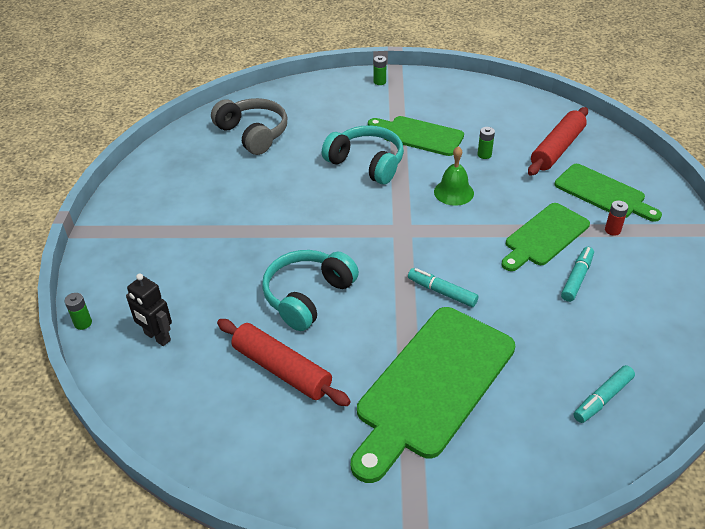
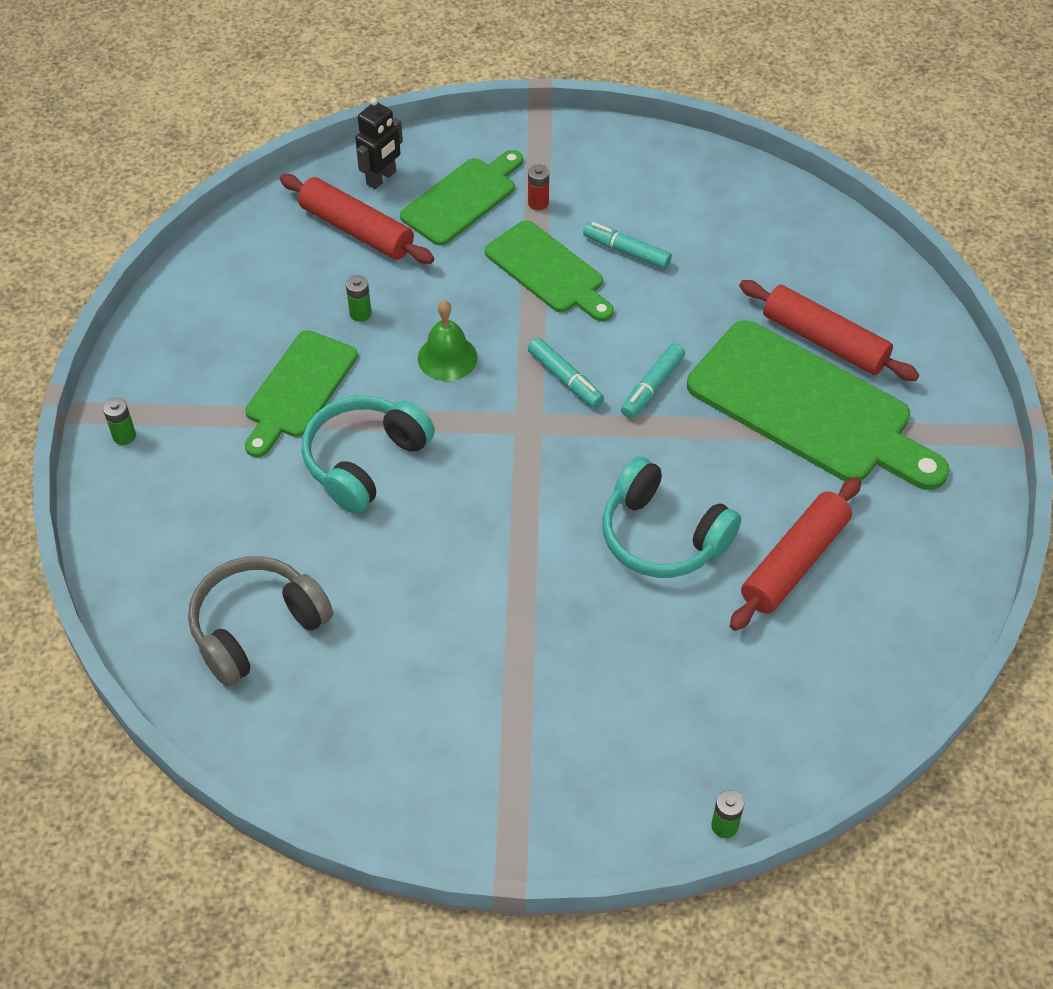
camera: 90 degrees left, 10 degrees up
black robot [126,274,172,346] -> black robot moved to [355,98,403,189]
turquoise marker [574,365,635,423] -> turquoise marker moved to [528,338,604,408]
none -> red rolling pin [739,280,919,381]

